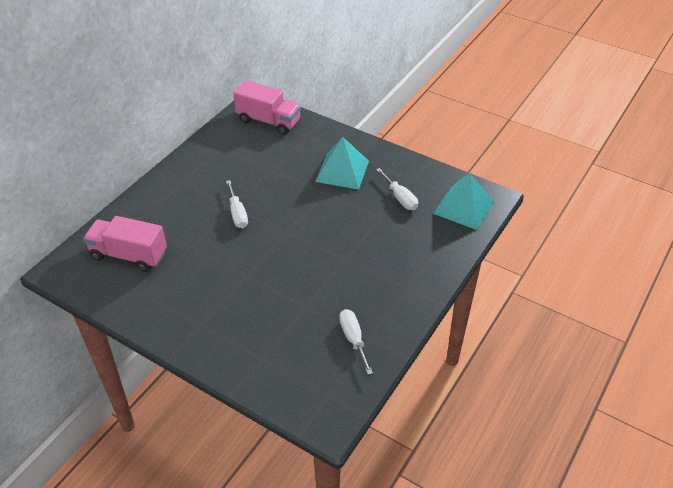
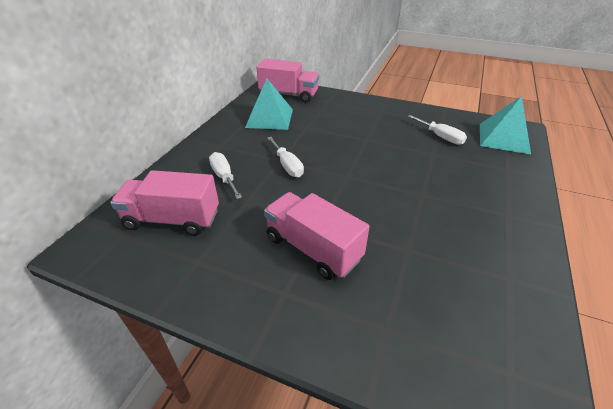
camera: 10 degrees left, 5 degrees down
turquoise pyramid [315,137,369,190] -> turquoise pyramid moved to [245,79,293,130]
white screwdriver [339,309,373,375] -> white screwdriver moved to [209,152,242,199]
none -> pink truck [264,192,369,280]

